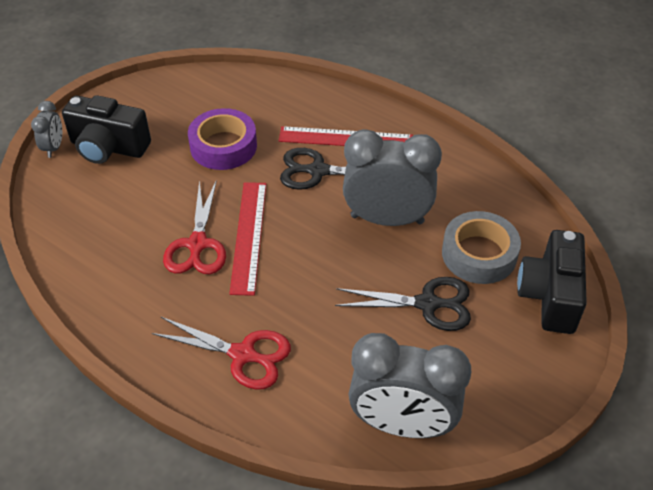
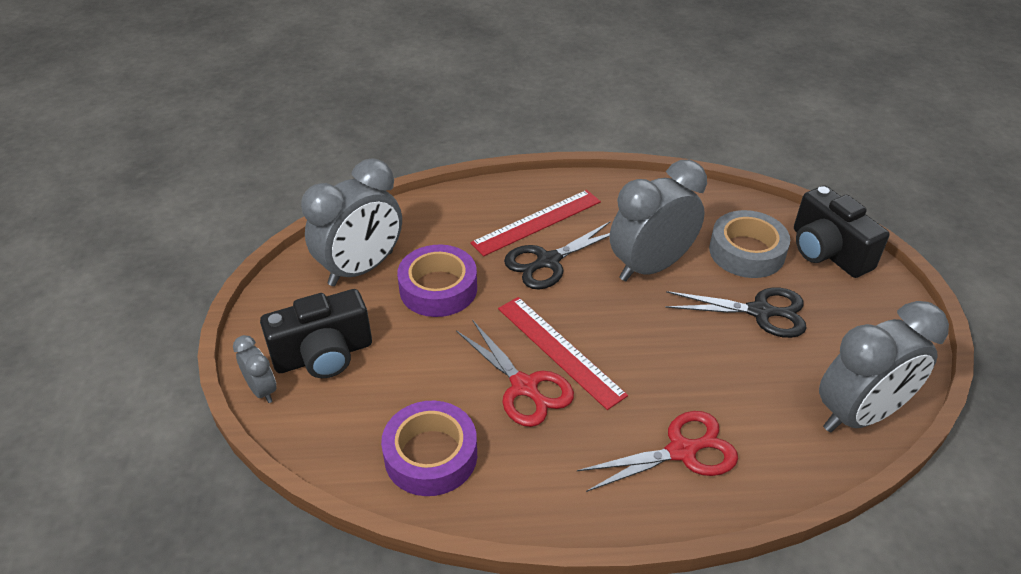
camera: 40 degrees left, 5 degrees down
black scissors [335,277,471,331] -> black scissors turned 45 degrees clockwise [665,288,807,338]
none -> grey clock [301,158,402,286]
none -> purple tape [381,401,477,496]

